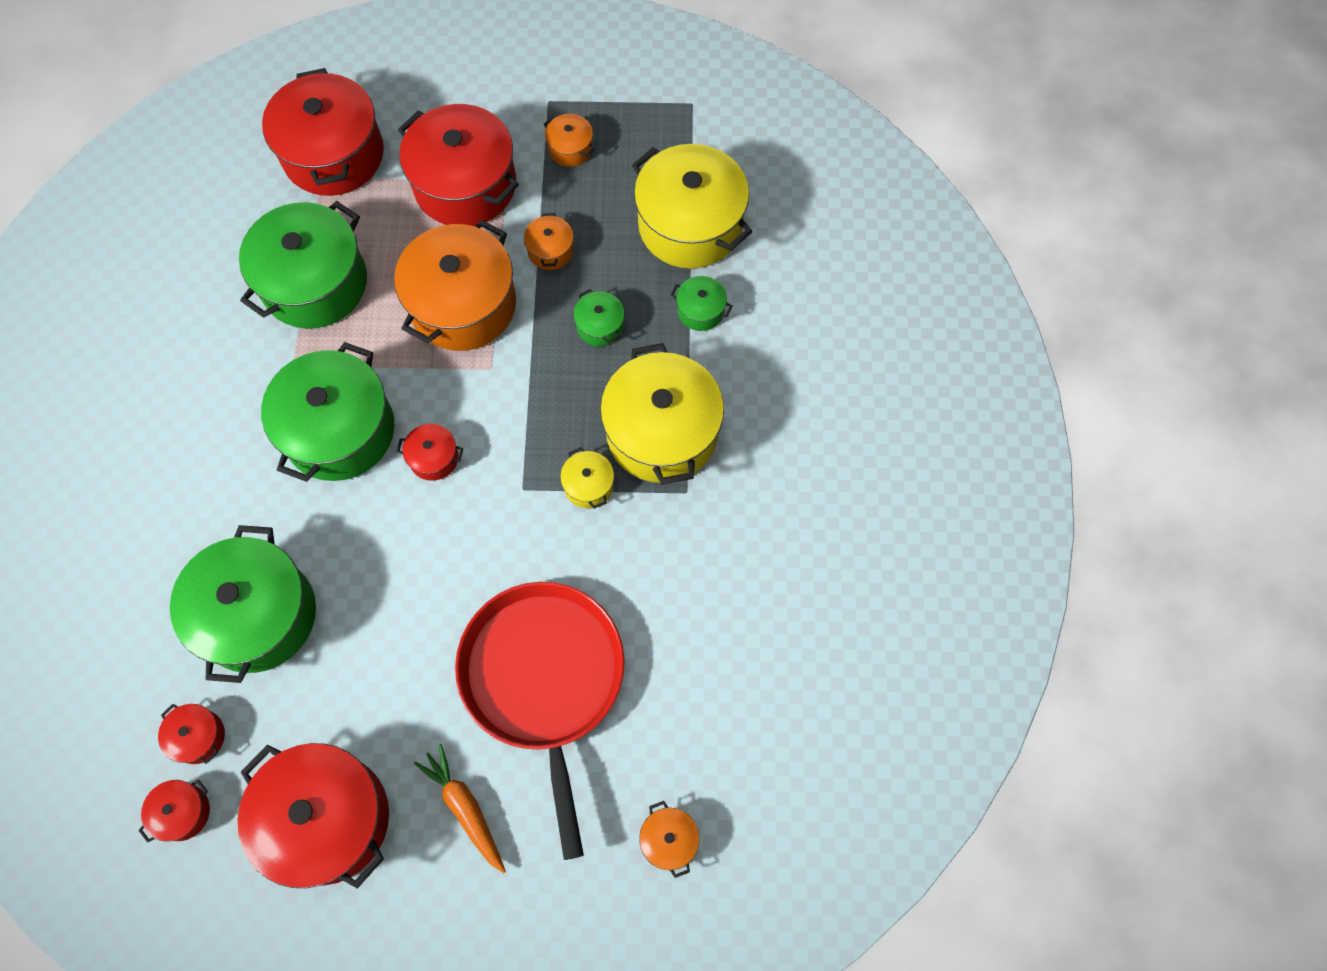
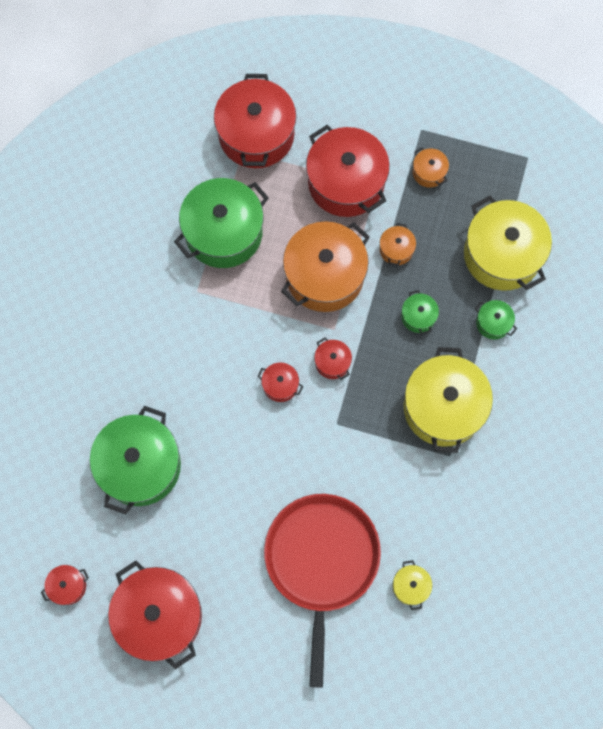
camera: 15 degrees right, 5 degrees up
red pot [158,704,225,764] -> red pot moved to [314,338,352,380]
green pot [261,342,395,482] -> none
orange carrot [414,744,506,873] -> none
yellow pot [560,447,614,509] -> yellow pot moved to [392,560,432,610]
orange pot [639,801,699,878] -> none

